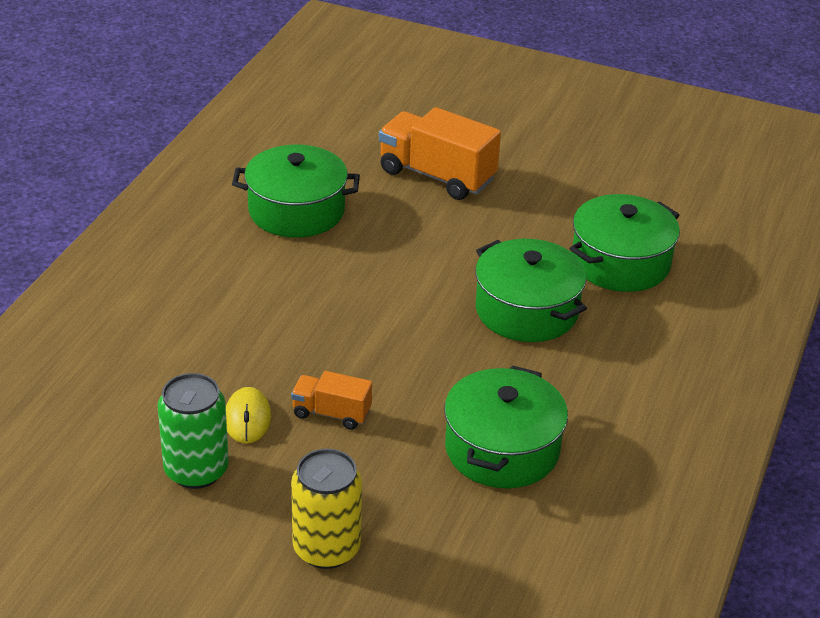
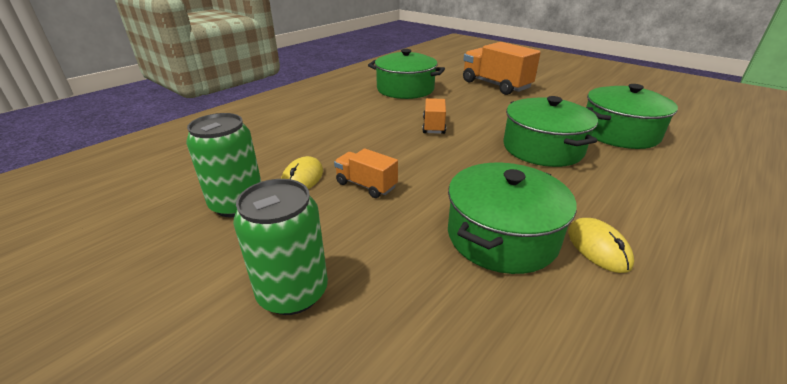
camera: 20 degrees right, 5 degrees down
yellow can [291,449,362,569] -> green can [233,179,328,315]
none -> orange truck [422,98,446,134]
none -> yellow mouse [568,218,634,273]

